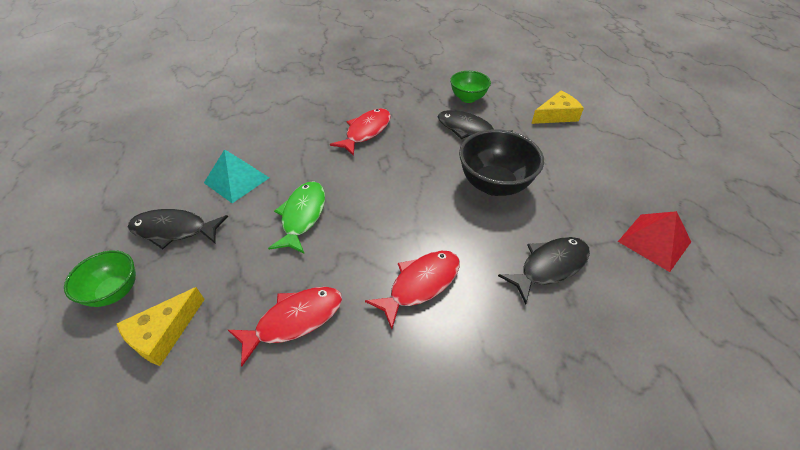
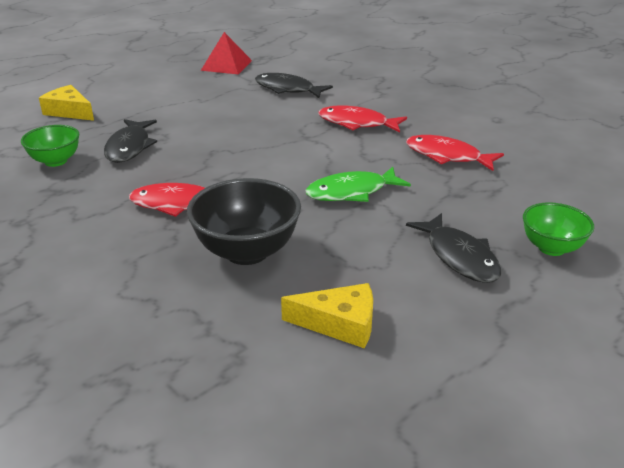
camera: 120 degrees left, 15 degrees down
yellow cheese [116,287,205,366] -> yellow cheese moved to [281,283,373,348]
turquoise pyramid [204,149,269,203] -> none
black bowl [459,129,544,196] -> black bowl moved to [187,178,301,265]

